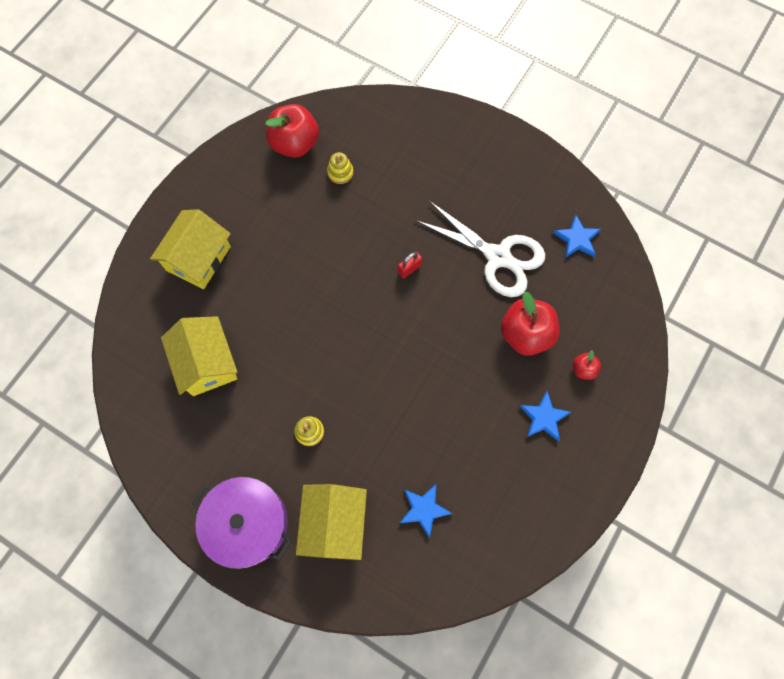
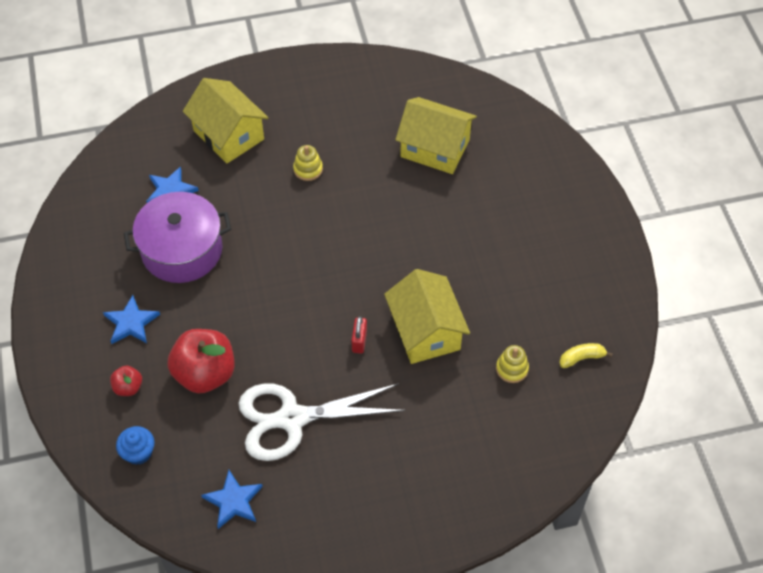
camera: 135 degrees right, 15 degrees down
yellow house [150,209,231,289] -> yellow house moved to [384,269,470,364]
purple pot [192,477,292,569] -> purple pot moved to [124,192,231,283]
red apple [265,104,319,158] -> yellow banana [559,343,613,368]
none -> blue cupcake [116,426,155,465]

